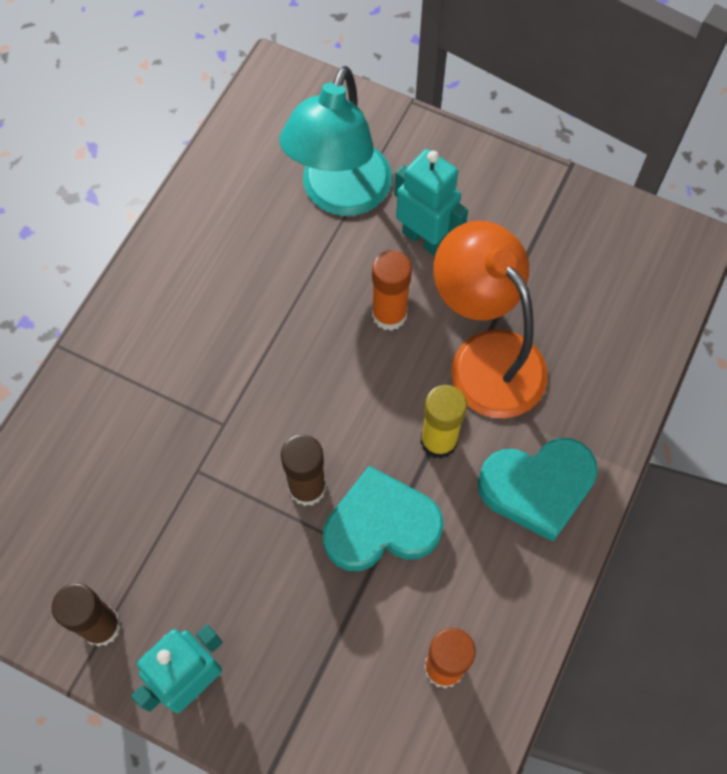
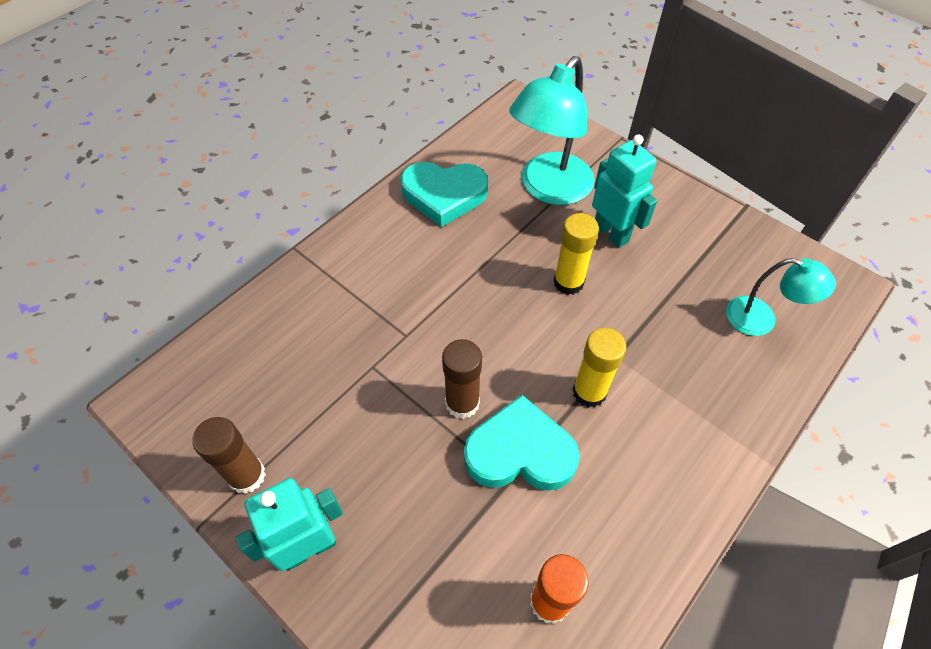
camera: 15 degrees right, 10 degrees down
orange glue stick [372,250,412,331] -> yellow glue stick [553,213,599,295]
orange lamp [433,221,548,418] -> none
turquoise heart [478,438,598,542] -> turquoise heart moved to [400,162,488,227]
none -> turquoise lamp [726,258,836,336]

